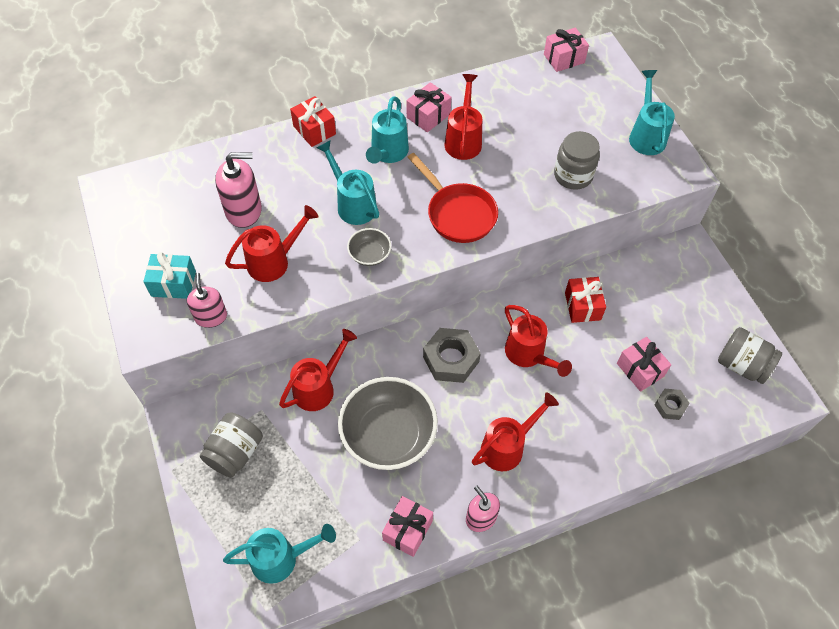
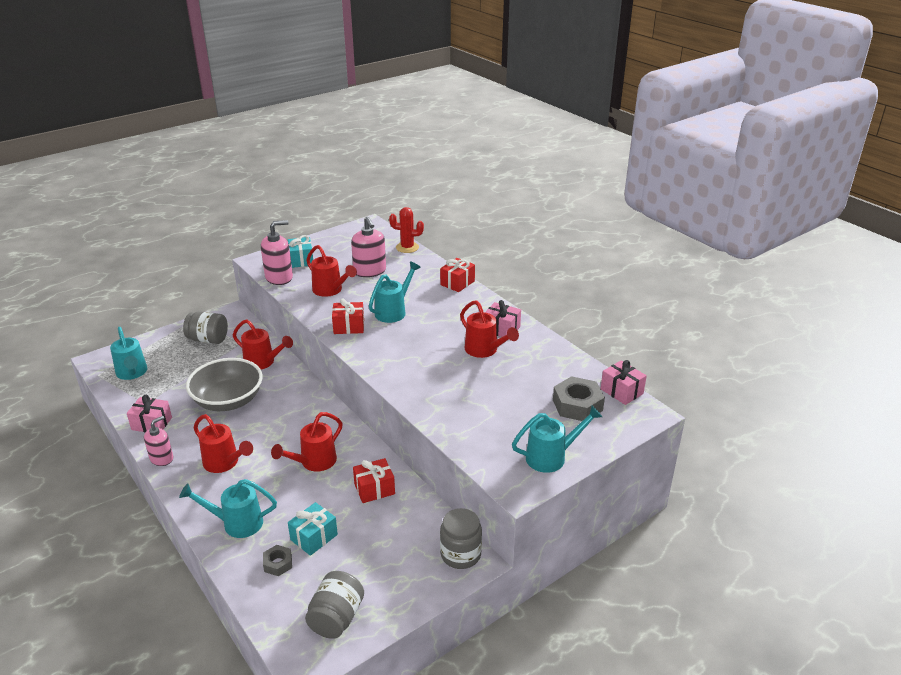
camera: 75 degrees right, 25 degrees down
pink soap dispenser [187,272,227,328] -> pink soap dispenser [261,220,293,285], size x1.52
grey bowl [347,228,391,266] -> red gift [332,298,364,334]
turquoise watering can [366,96,409,164] -> turquoise watering can moved to [179,479,277,538]
red pan [407,153,498,243] -> none
grey nut [423,328,481,383] -> grey nut moved to [553,376,605,421]
red watering can [445,74,482,160] -> red watering can turned 60 degrees clockwise [460,300,519,358]
grey jar [554,131,600,190] -> grey jar moved to [440,508,482,569]
pink gift [617,337,671,392] -> turquoise gift [288,502,338,556]
none -> red cactus [389,207,424,253]

